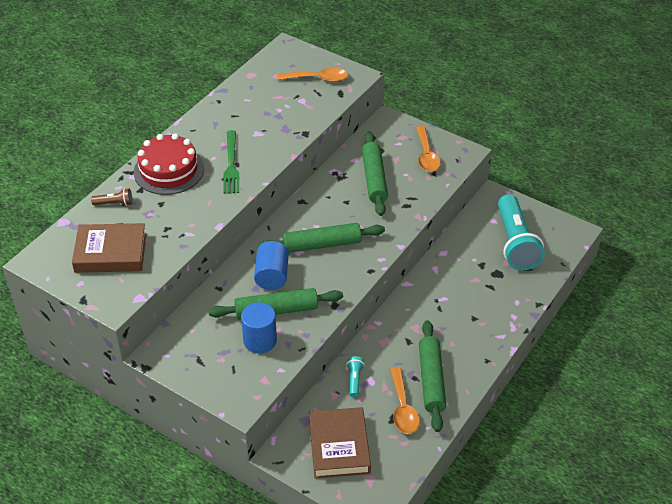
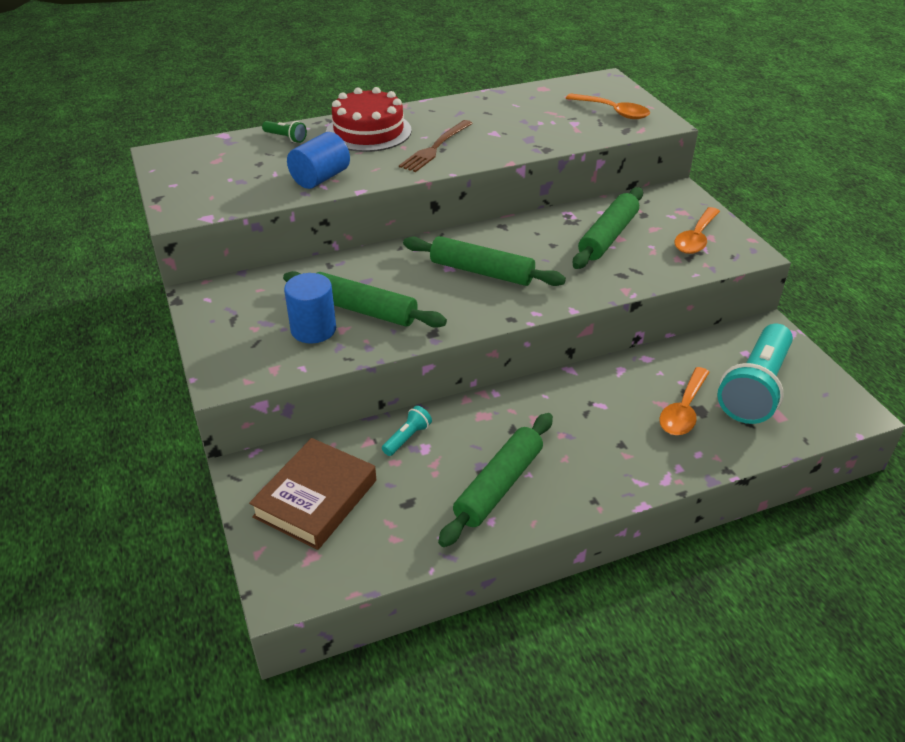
camera: 35 degrees right, 5 degrees down
brown book [72,223,147,273] -> none
brown flashlight [91,188,132,206] -> green flashlight [262,121,307,143]
green fork [223,130,239,194] -> brown fork [399,120,473,172]
blue cylinder [254,241,289,290] -> blue cylinder moved to [287,132,350,189]
orange spoon [390,367,420,434] -> orange spoon moved to [659,367,710,435]

